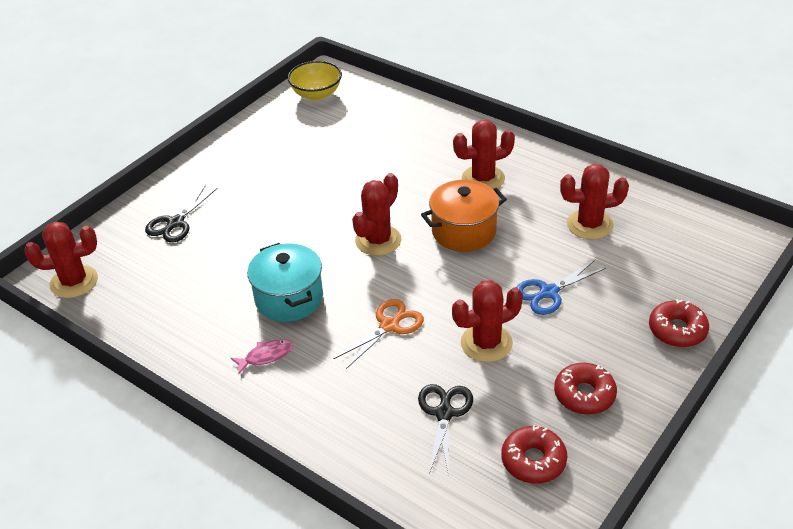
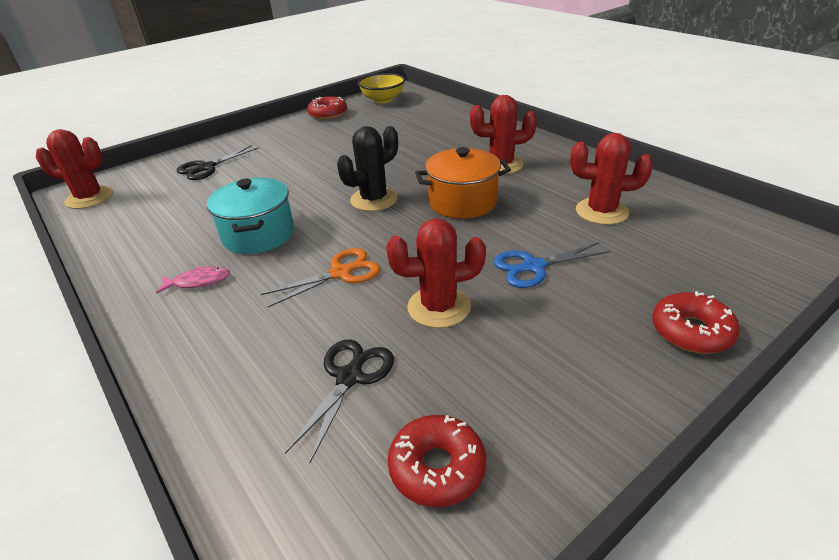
camera: 15 degrees right, 5 degrees down
red cactus [352,173,401,256] -> black cactus [337,126,398,211]
red donut [554,363,617,415] -> red donut moved to [307,96,347,120]

